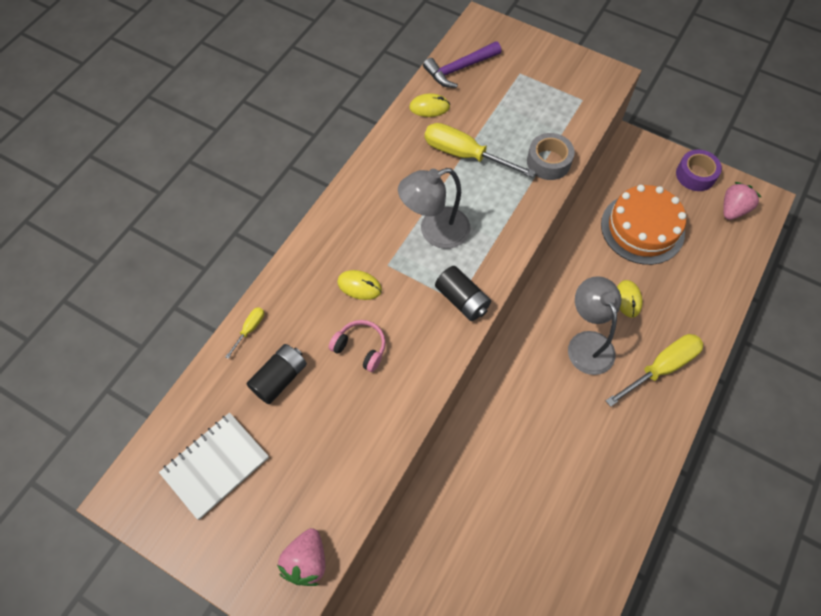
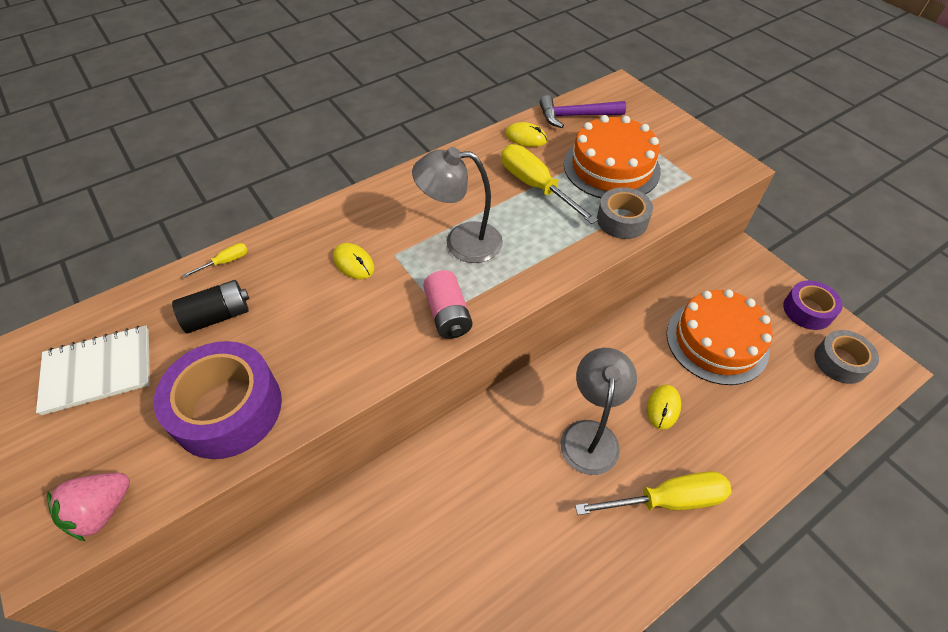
camera: 25 degrees right, 10 degrees down
pink headphones [329,320,386,372] -> none
black battery [435,266,491,321] -> pink battery [423,270,472,339]
pink strawberry [723,182,761,220] -> grey tape [814,330,879,384]
none -> purple tape [154,341,282,459]
none -> orange cake [564,115,661,198]

